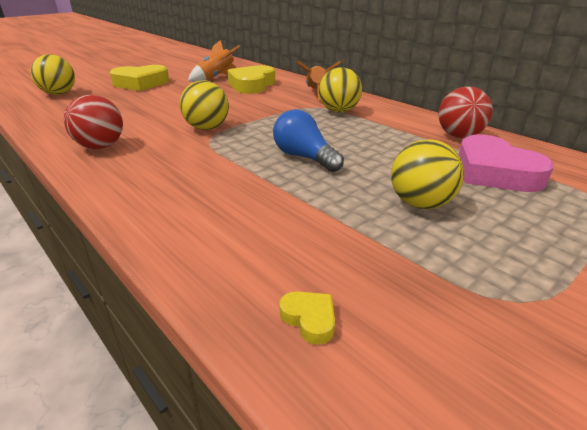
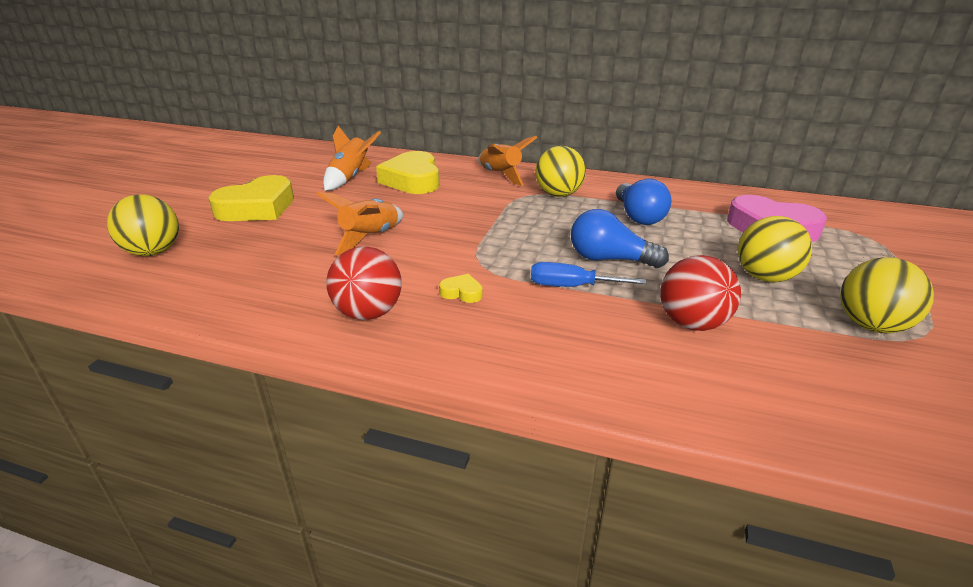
camera: 30 degrees left, 0 degrees up
yellow ball [180,80,229,130] -> yellow ball moved to [840,257,934,334]
yellow heart [279,291,335,345] -> yellow heart moved to [439,274,483,303]
red ball [438,86,493,138] -> red ball moved to [660,255,741,331]
none -> orange rocket [317,192,403,255]
none -> blue screwdriver [531,262,647,287]
none -> blue light bulb [616,179,671,225]

